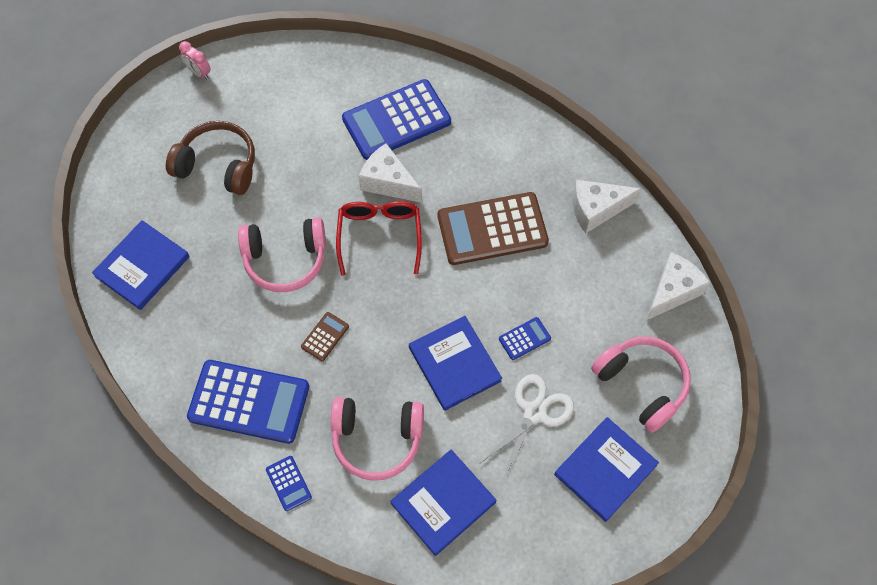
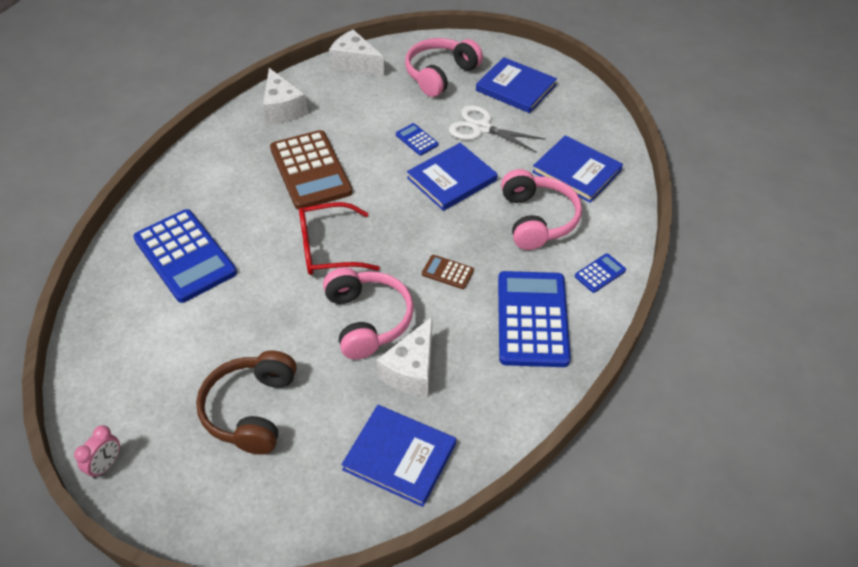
camera: 100 degrees left, 15 degrees down
white cheese [359,144,422,203] -> white cheese moved to [377,317,432,397]

